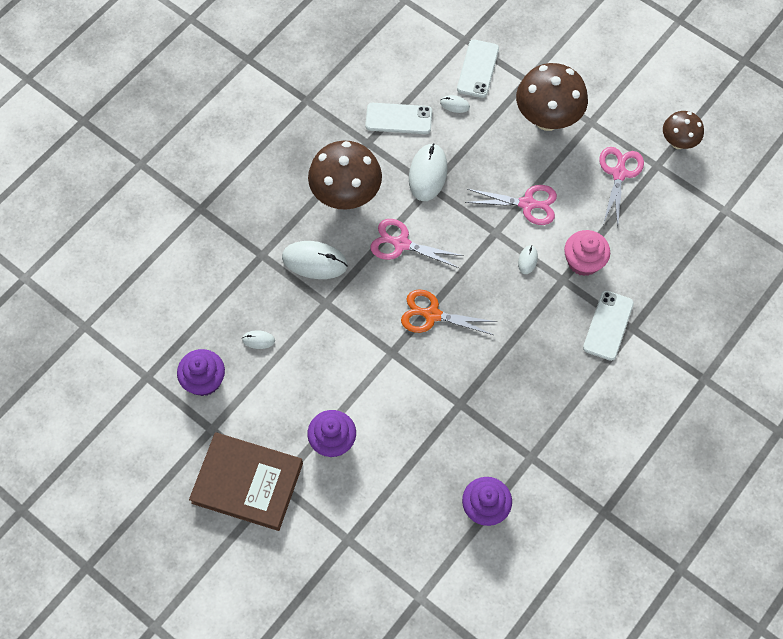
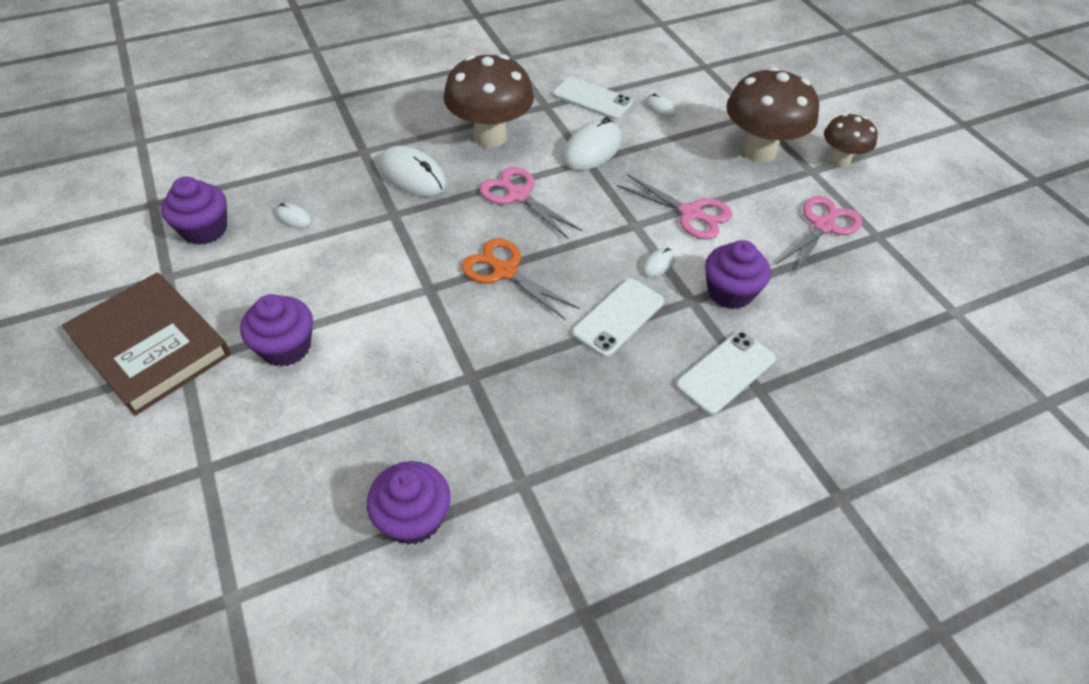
camera: 25 degrees right, 15 degrees down
white phone [457,40,499,98] -> white phone moved to [572,278,664,358]
pink cupcake [564,230,610,276] -> purple cupcake [705,240,771,309]
brown mushroom [663,111,704,149] -> brown mushroom moved to [824,113,877,167]

